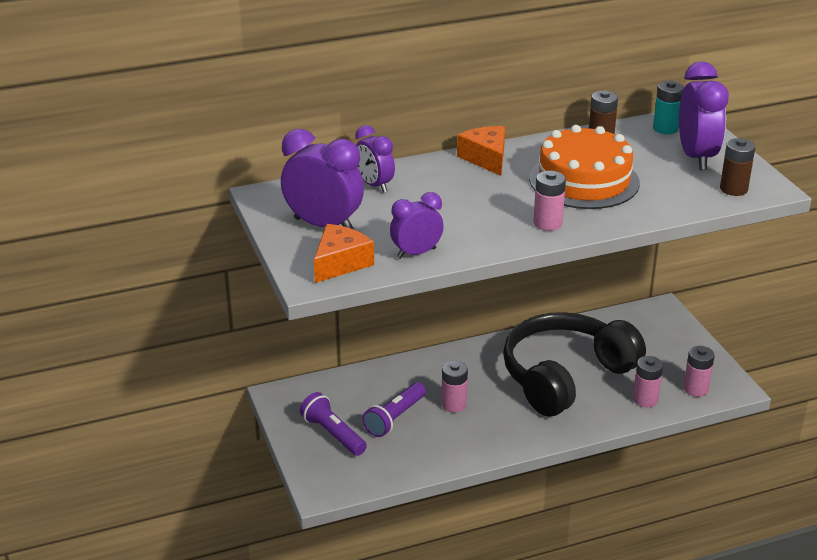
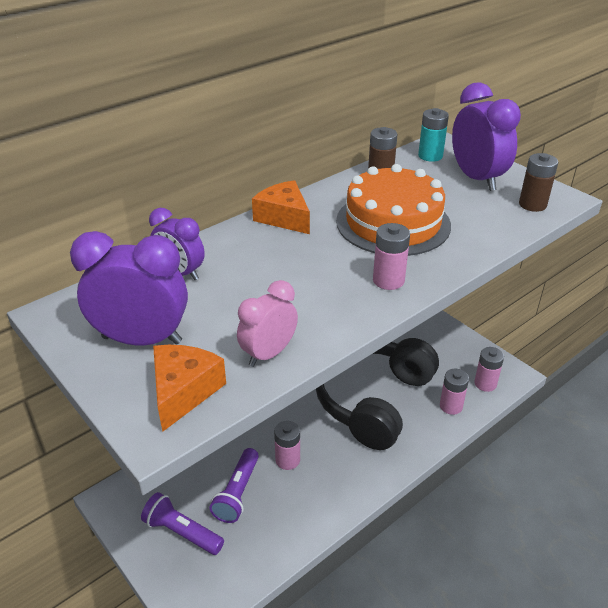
camera: 20 degrees left, 5 degrees up
purple clock [390,192,444,259] -> pink clock [237,280,298,367]

